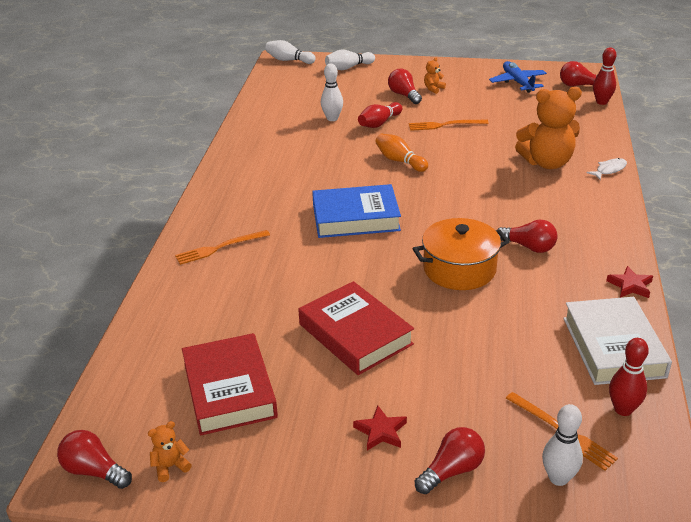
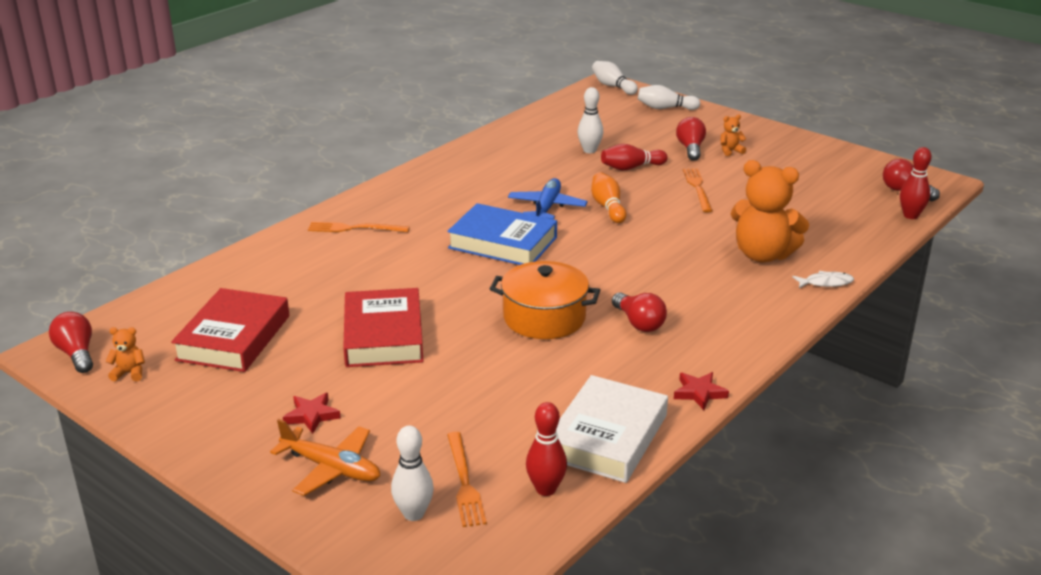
camera: 30 degrees right, 5 degrees down
orange fork [409,120,489,131] -> orange fork turned 60 degrees clockwise [683,168,713,212]
red light bulb [415,427,485,494] -> orange plane [270,419,380,496]
blue plane [489,61,547,93] -> blue plane moved to [508,178,588,220]

